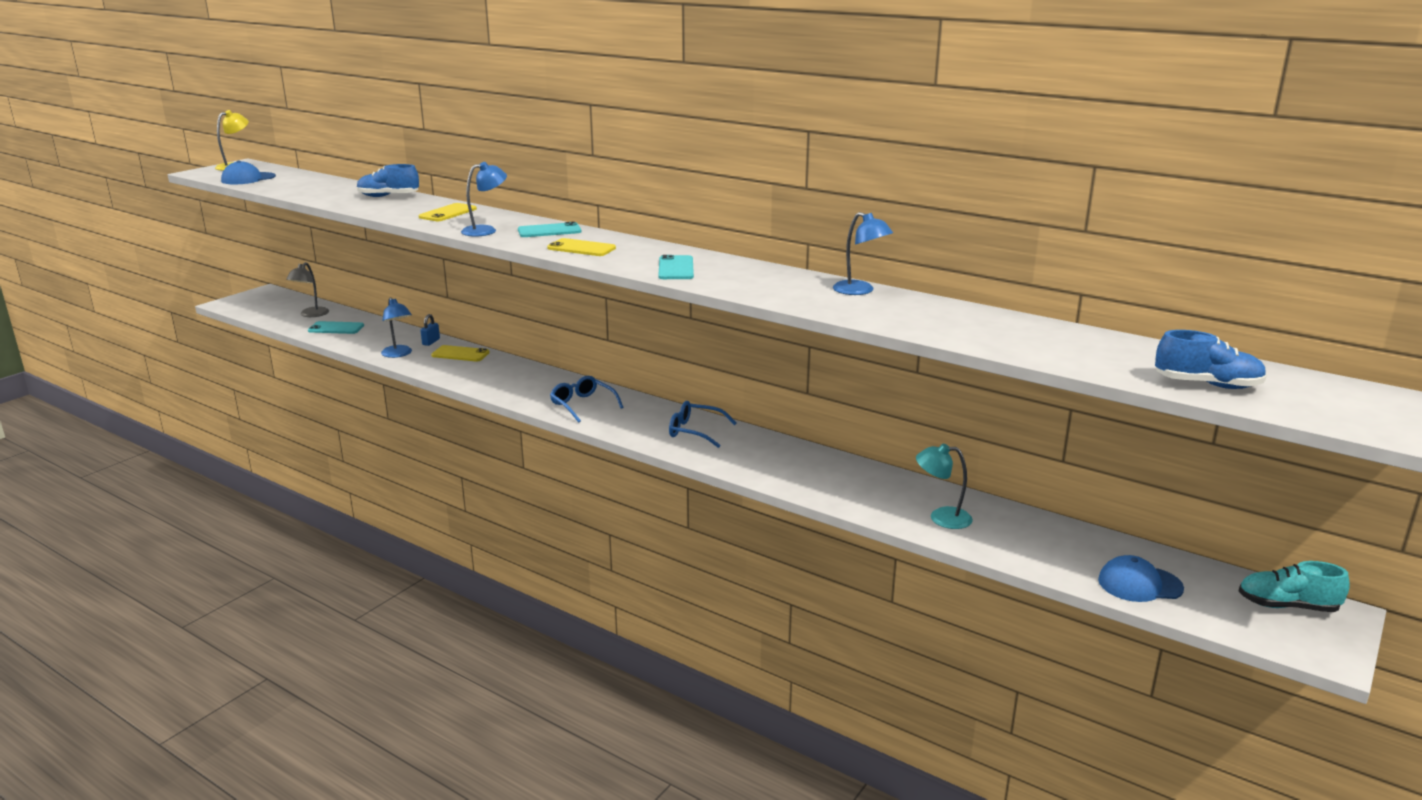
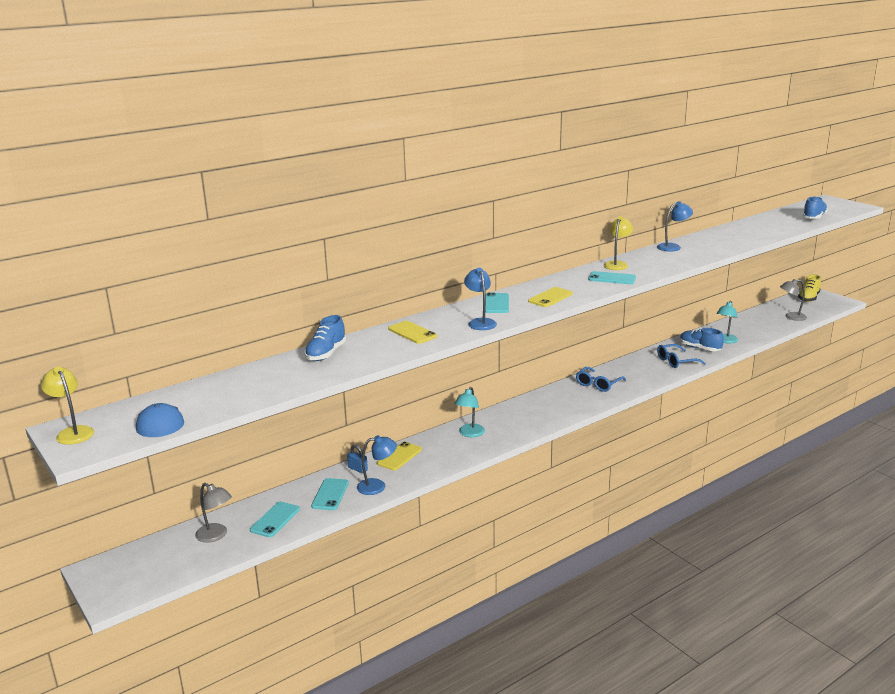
camera: 70 degrees left, 0 degrees up
blue glasses [550,376,623,423] -> blue glasses moved to [657,344,706,368]
blue cap [1098,555,1184,602] -> grey lamp [780,279,807,321]
turquoise shoe [1239,561,1350,612] -> yellow shoe [798,274,821,302]
none -> turquoise phone [311,478,349,510]
none -> turquoise lamp [454,387,485,437]
none -> yellow lamp [604,216,633,270]
none -> blue shoe [680,328,724,351]

